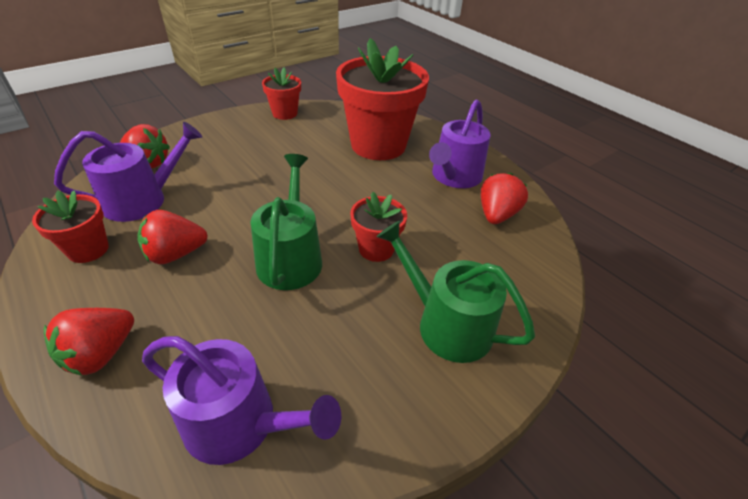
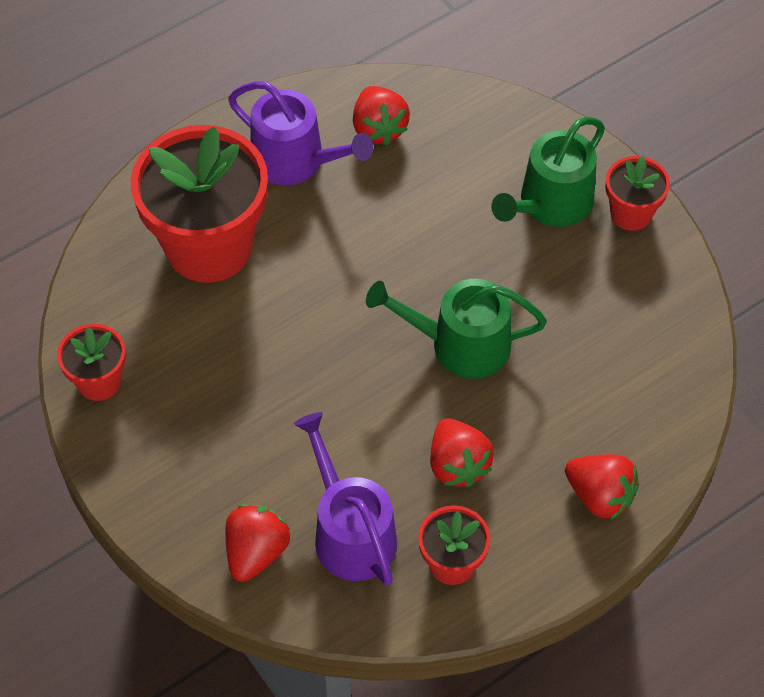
camera: 85 degrees left, 15 degrees up
purple watering can [142,336,341,465] -> none
red flower pot [350,192,407,262] -> red flower pot moved to [605,156,670,231]
red strawberry [481,173,528,224] -> red strawberry turned 135 degrees counterclockwise [353,86,410,145]

